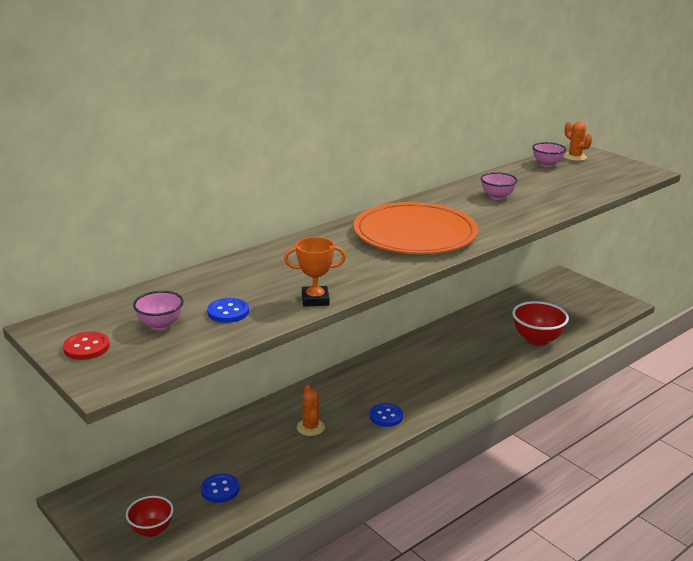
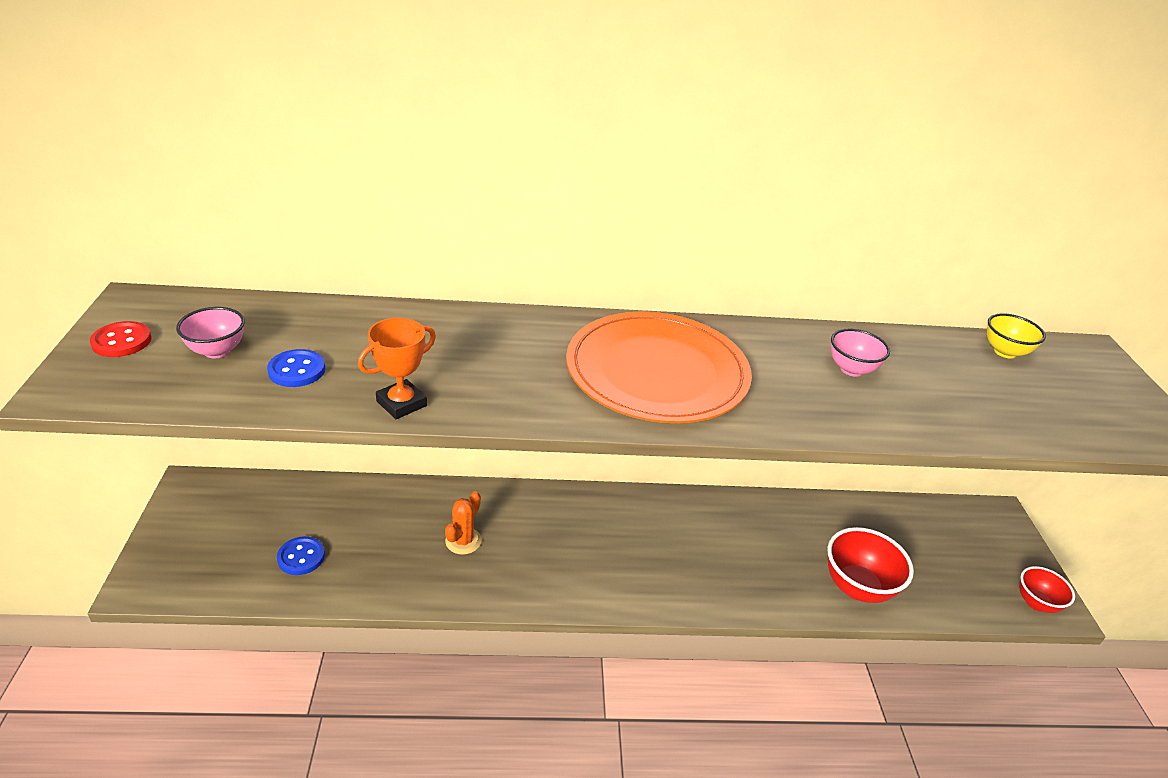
camera: 35 degrees right, 10 degrees up
red bowl [126,496,174,537] -> red bowl moved to [1019,566,1075,613]
orange trophy [284,237,346,307] -> orange trophy turned 75 degrees counterclockwise [358,318,436,419]
blue button [369,403,403,427] -> none
pink bowl [532,142,566,167] -> yellow bowl [987,313,1046,358]
orange cactus [564,122,592,161] -> none

